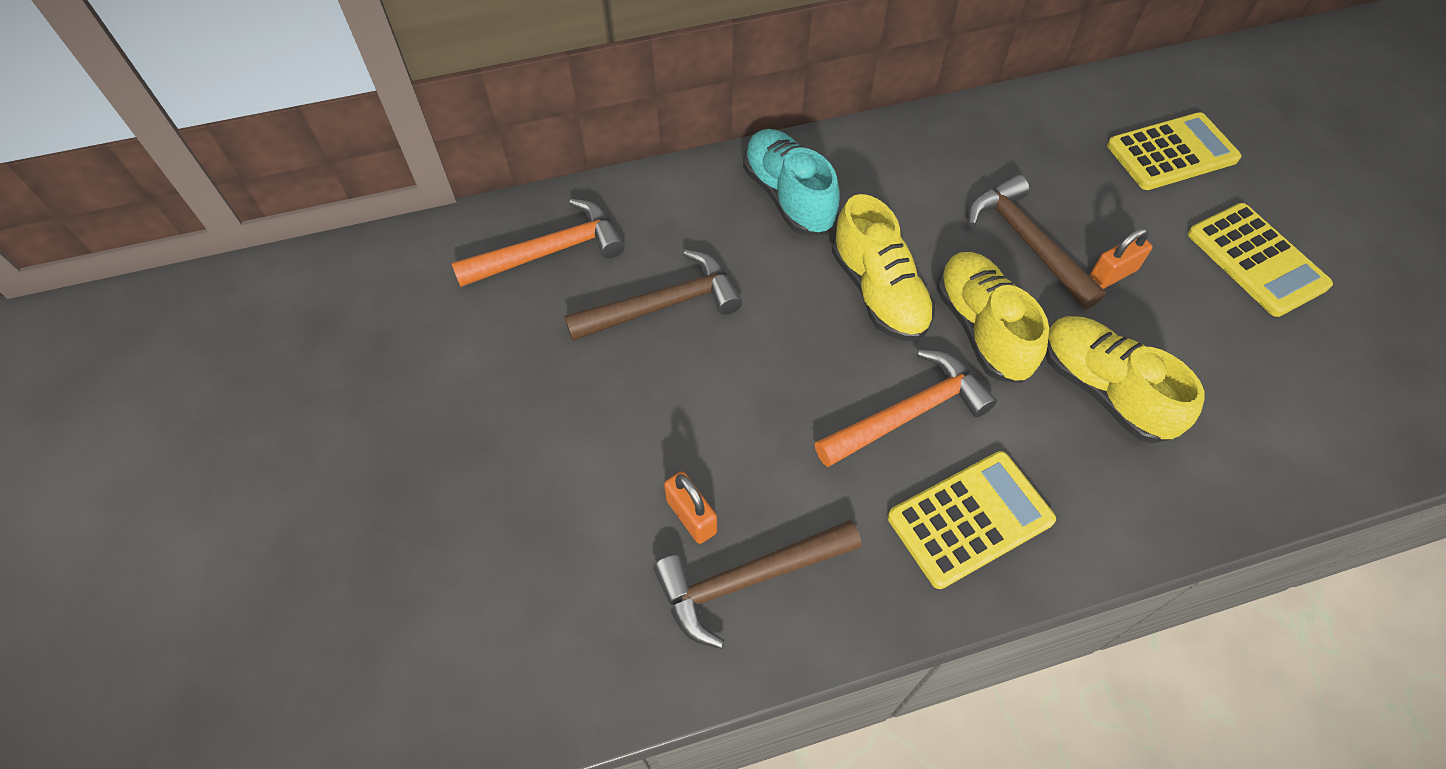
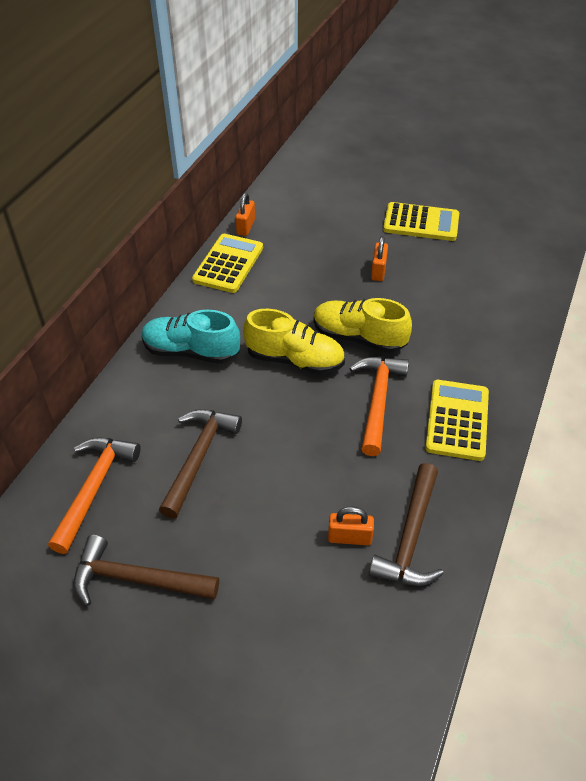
camera: 50 degrees left, 10 degrees down
brown hammer [968,175,1106,309] -> brown hammer moved to [74,535,219,606]
yellow shoe [1046,316,1205,443] -> none
yellow calculator [1107,112,1242,190] -> yellow calculator moved to [192,234,263,293]
none -> orange padlock [236,193,255,236]

